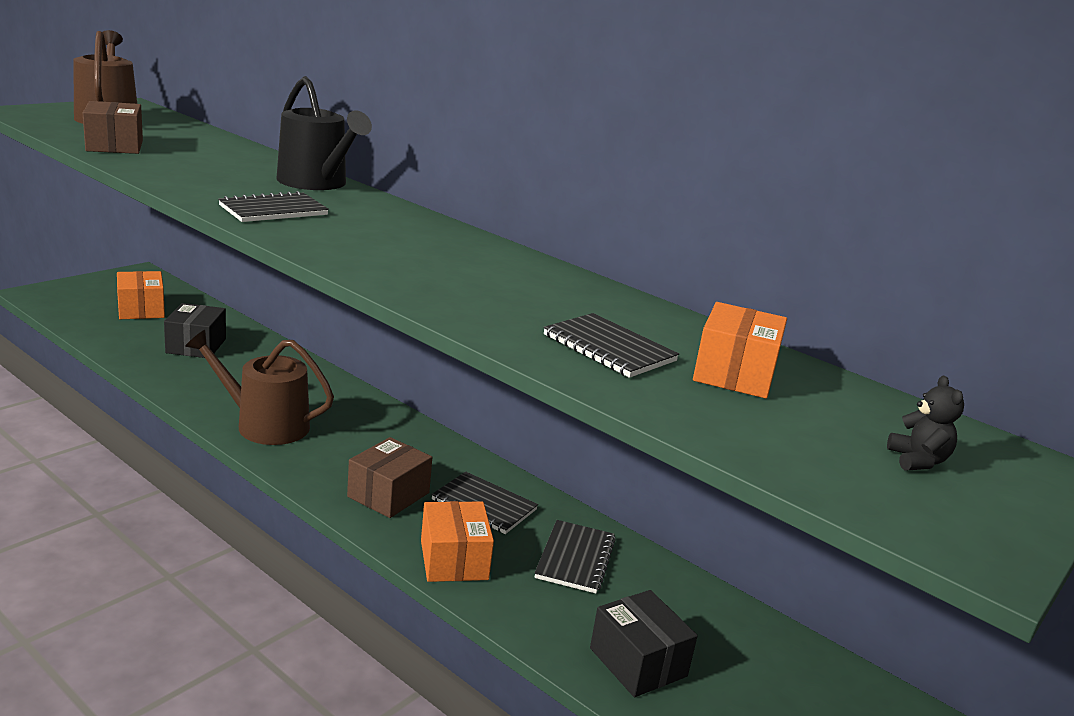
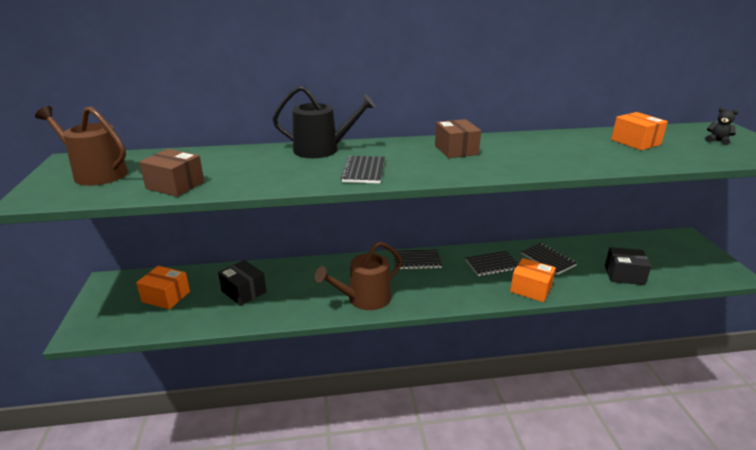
camera: 45 degrees left, 5 degrees up
brown box [347,437,432,518] -> brown box moved to [435,119,481,158]
black notebook [543,313,679,378] -> black notebook moved to [394,249,442,269]

